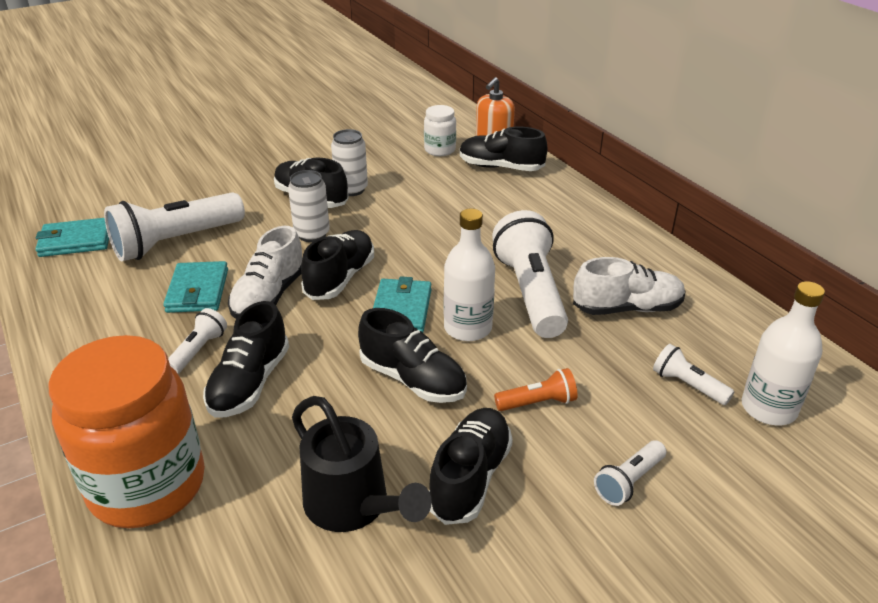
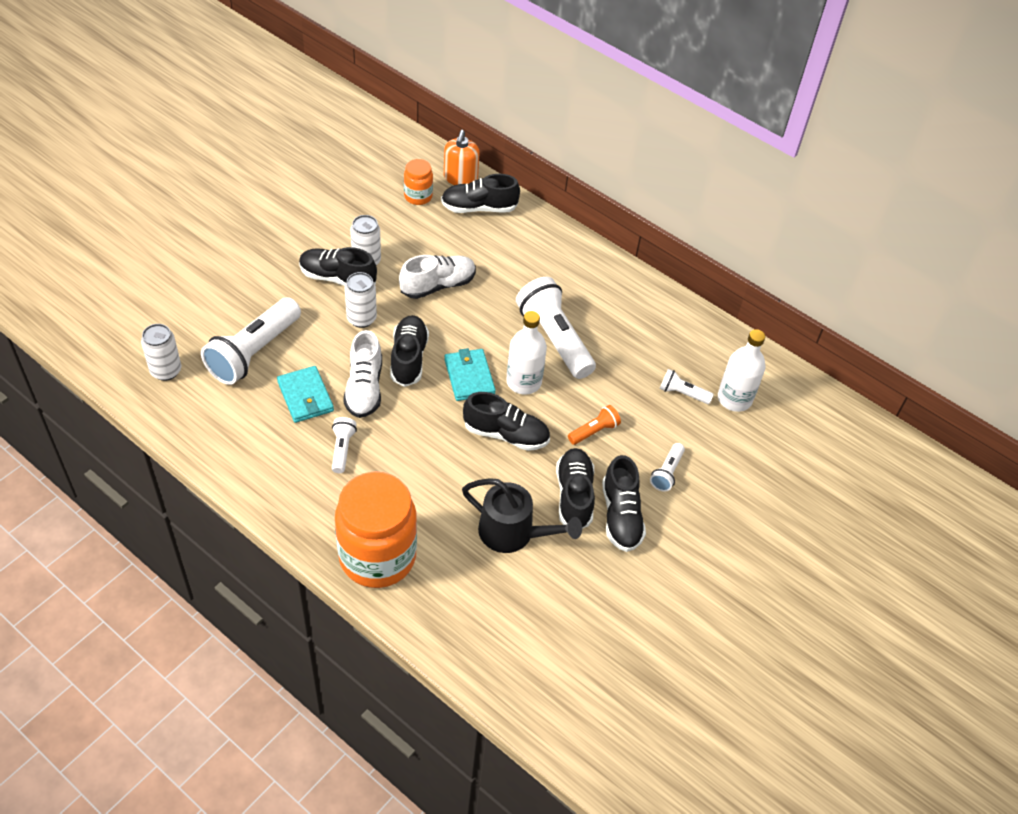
camera: 25 degrees left, 15 degrees up
turquoise wallet [35,218,109,257] -> white can [141,324,181,381]
black shoe [203,301,289,418] -> black shoe moved to [602,455,646,552]
white jar [424,105,456,156] -> orange jar [404,159,433,205]
white shoe [573,257,686,315] -> white shoe moved to [399,255,476,299]

